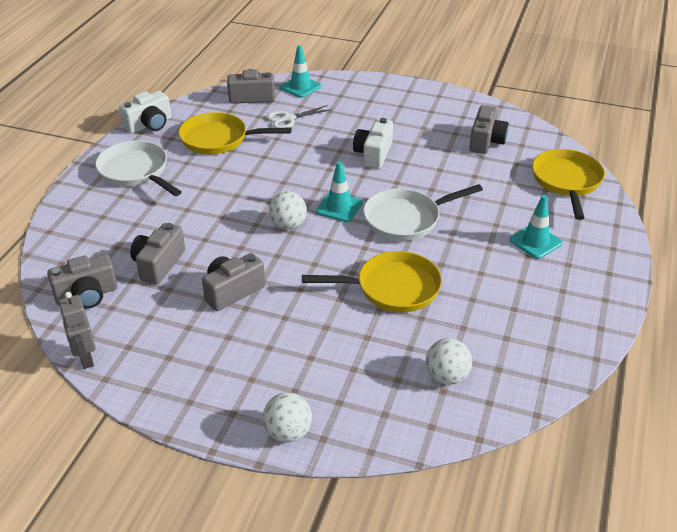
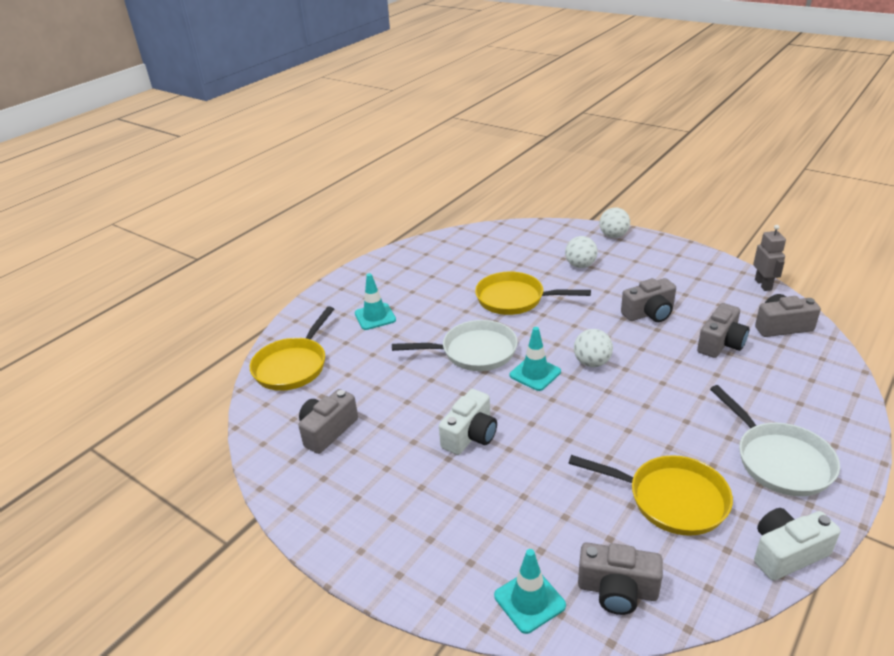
camera: 160 degrees left, 5 degrees down
white scissors [267,105,332,128] -> none
white ball [425,338,472,385] -> white ball moved to [565,236,598,268]

